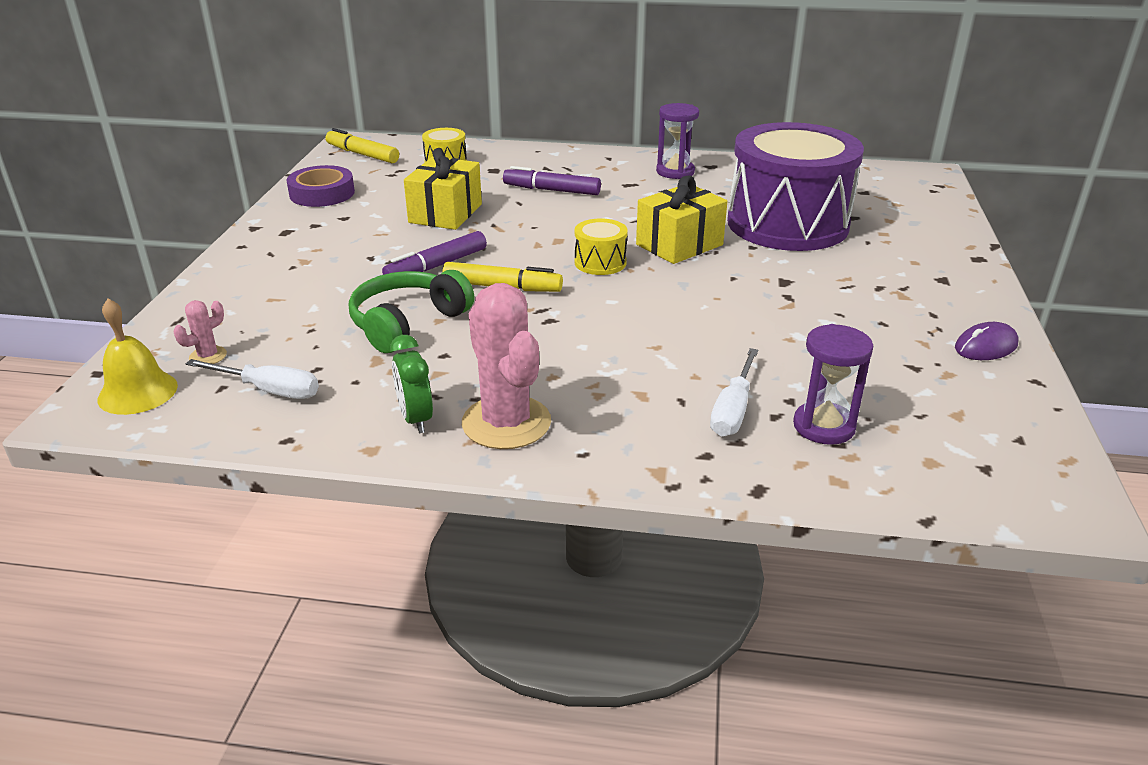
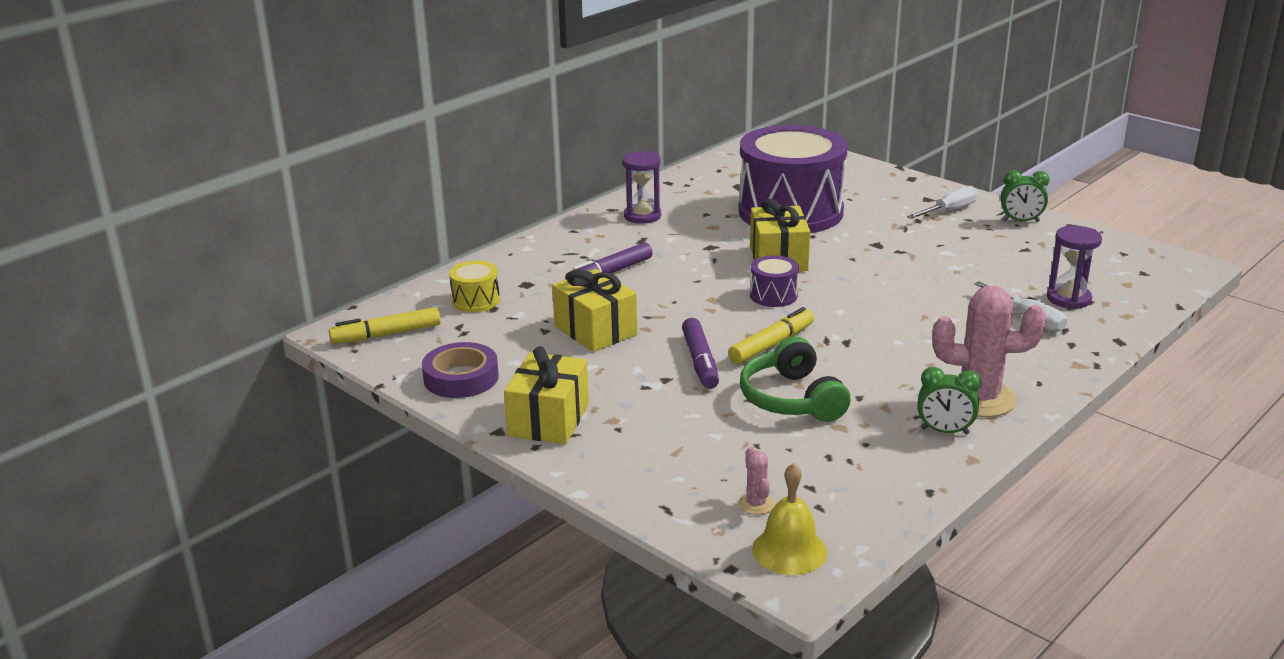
camera: 55 degrees left, 5 degrees down
white screwdriver [186,359,319,399] -> white screwdriver moved to [907,186,978,219]
yellow drum [575,218,628,275] -> purple drum [750,255,799,307]
purple mouse [955,322,1019,360] -> green clock [1001,170,1050,222]
none -> yellow gift [504,346,589,444]

